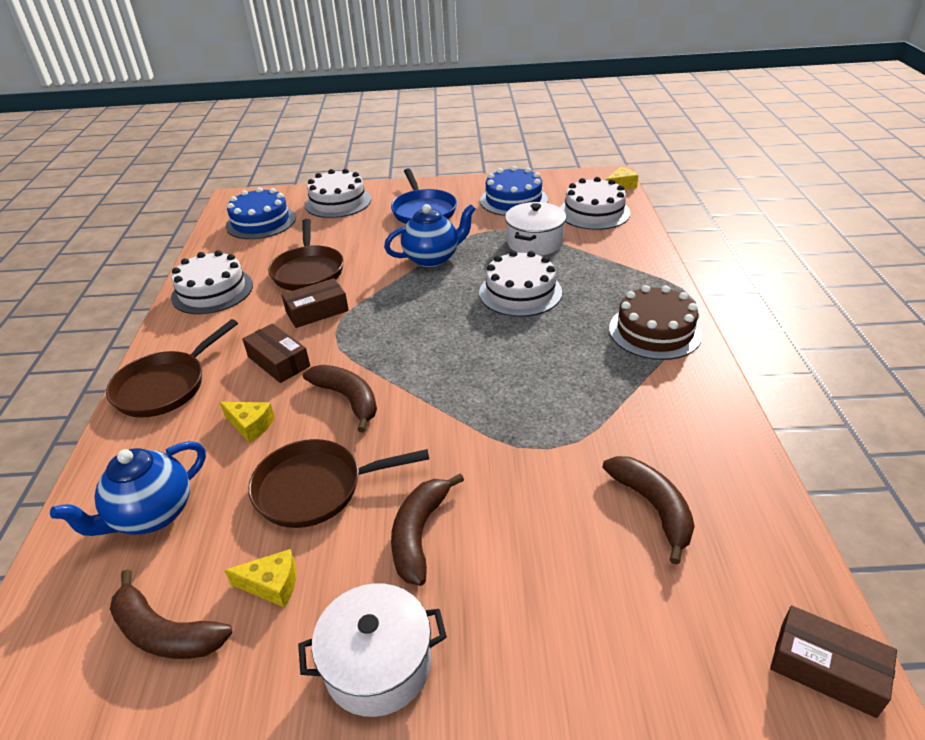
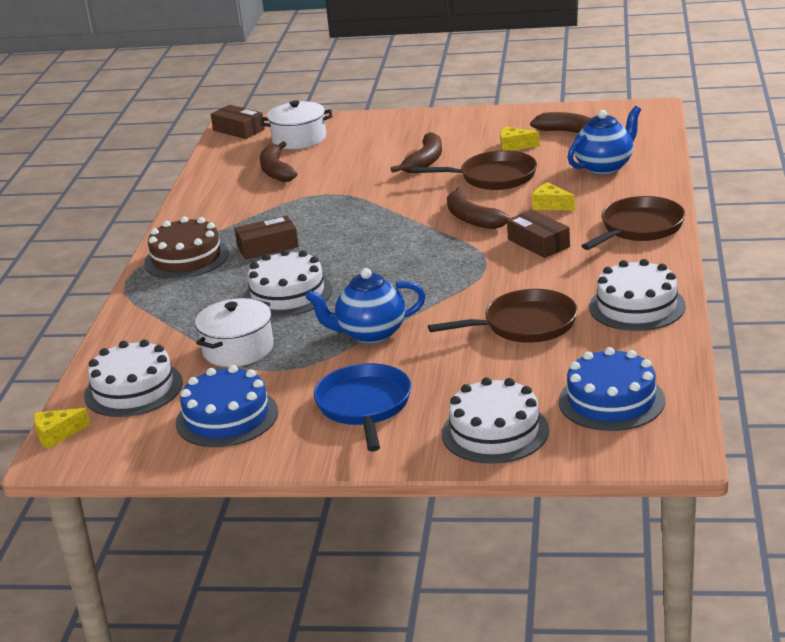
camera: 170 degrees left, 10 degrees down
brown pan [268,219,344,291] -> brown pan turned 75 degrees clockwise [428,289,578,343]
brown box [282,278,349,328] -> brown box moved to [234,215,299,260]
white pot [298,583,447,717] -> white pot moved to [261,101,332,149]

